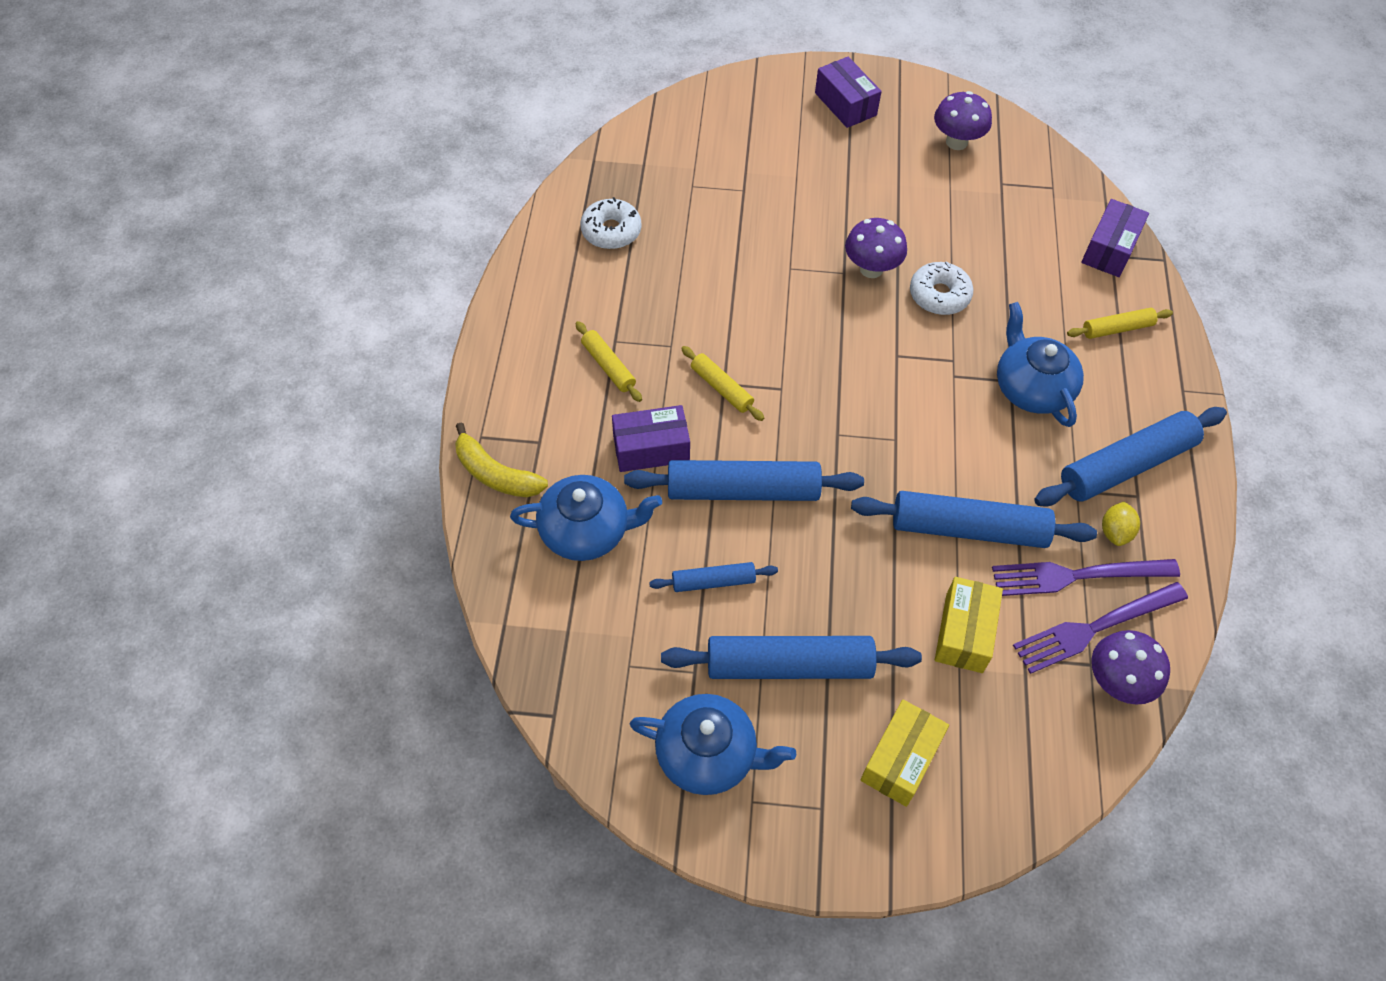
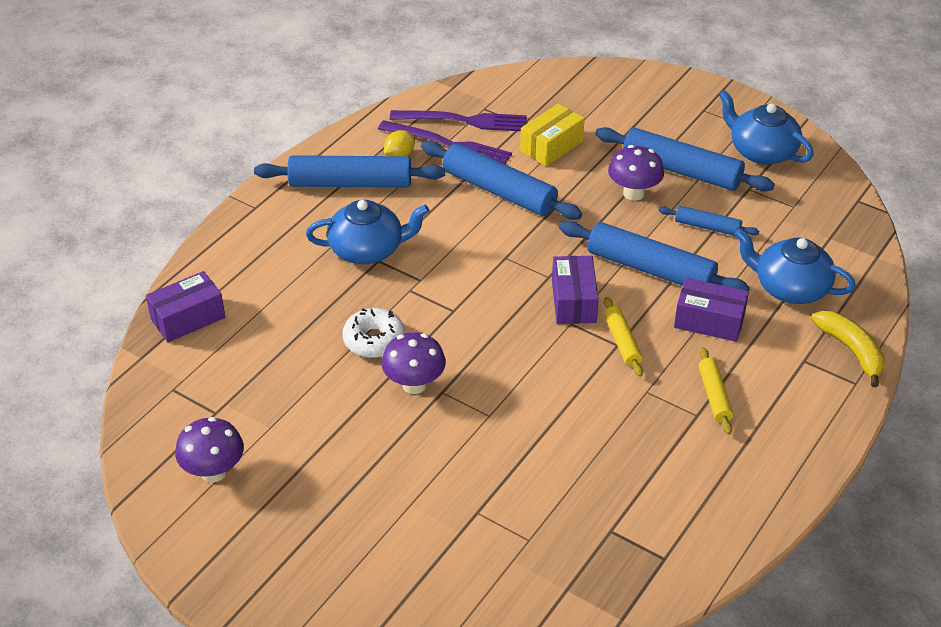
camera: 150 degrees left, 15 degrees down
white donut [580,197,641,249] -> none
purple box [815,57,882,128] -> purple box moved to [552,256,599,324]
yellow box [860,700,949,807] -> none
blue teapot [997,302,1084,427] -> blue teapot turned 105 degrees counterclockwise [306,200,429,264]
yellow rolling pin [1067,308,1173,339] -> none
purple mushroom [1091,630,1170,705] -> purple mushroom moved to [608,145,664,201]

